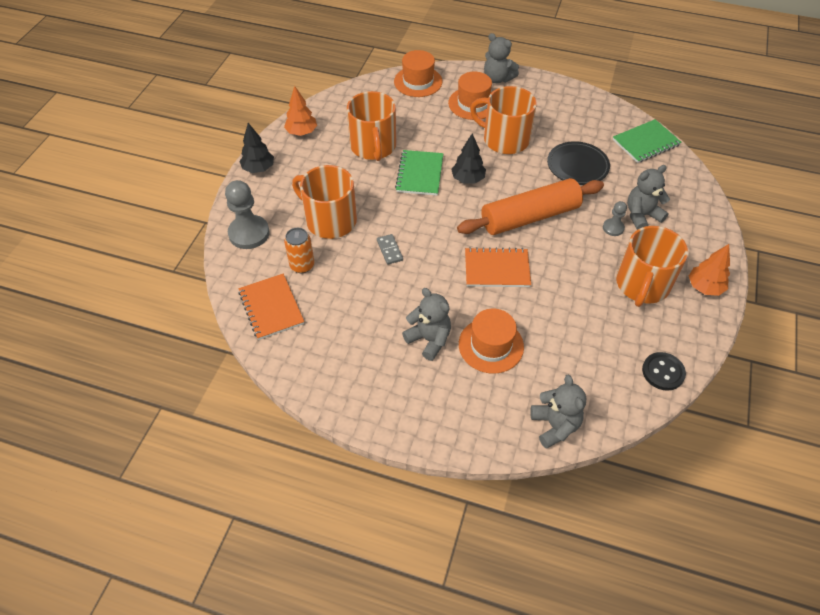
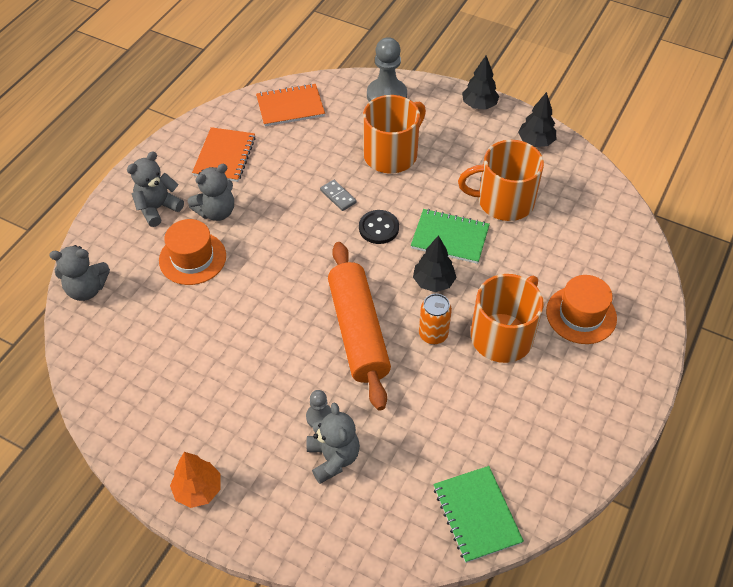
camera: 100 degrees right, 0 degrees up
orange tree [284,86,317,136] -> black tree [518,92,556,147]
orange can [284,228,314,273] -> orange can moved to [419,294,452,345]
grey domino [377,234,403,265] -> grey domino turned 60 degrees clockwise [320,180,356,211]
orange hat [394,50,442,97] -> none
orange notebook [465,247,531,287] -> orange notebook moved to [192,127,256,182]
grey teddy bear [484,33,519,83] -> grey teddy bear moved to [127,151,184,227]
black plate [547,141,610,185] -> none
orange mug [616,226,688,307] -> none
black button [642,352,686,391] -> black button moved to [359,210,399,244]

